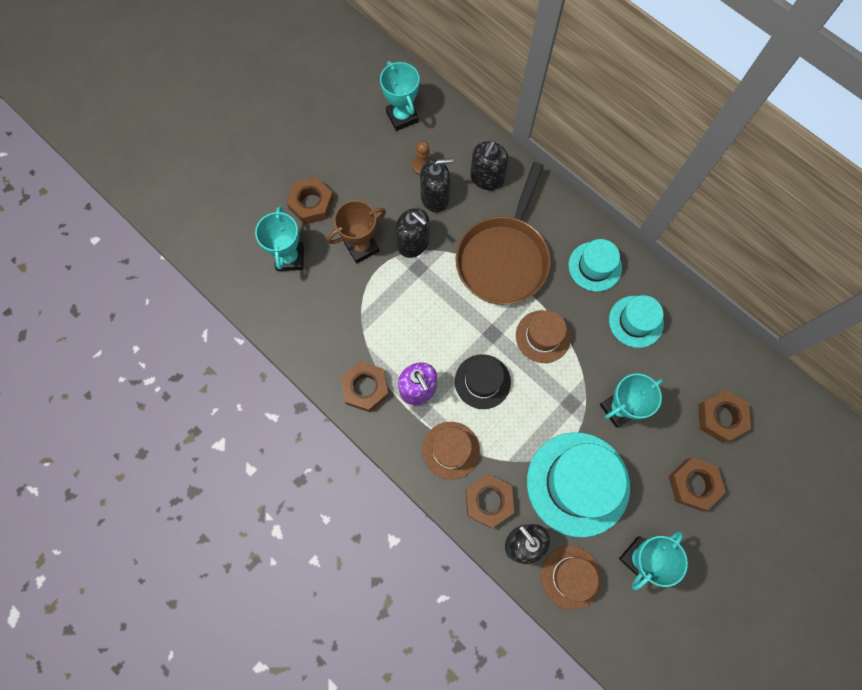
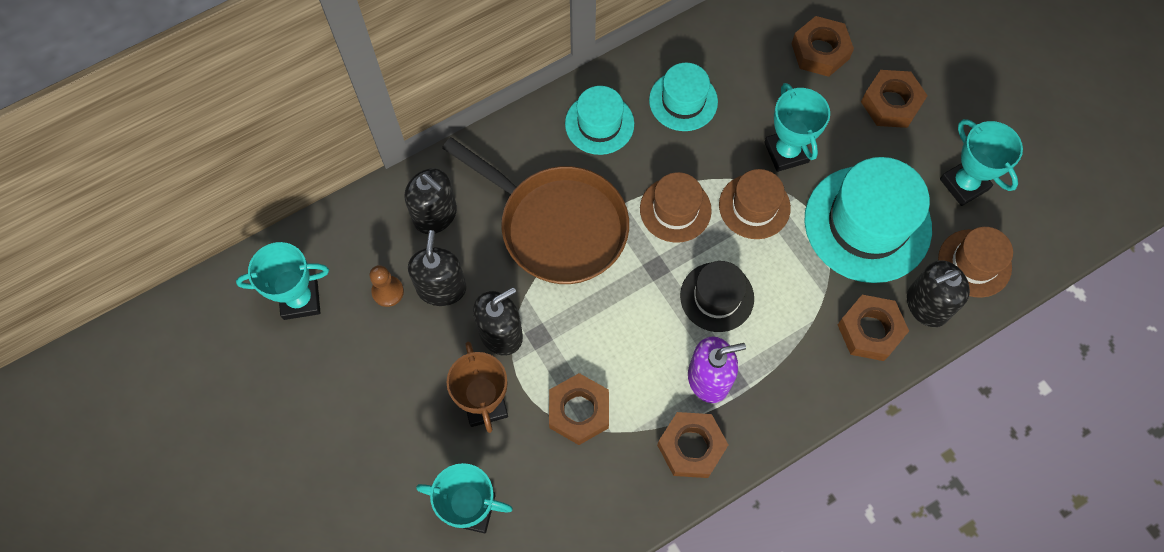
camera: 75 degrees left, 5 degrees down
brown nut [286,177,334,224] -> brown nut moved to [549,373,609,445]
brown hat [422,422,480,480] -> brown hat moved to [719,169,791,239]

